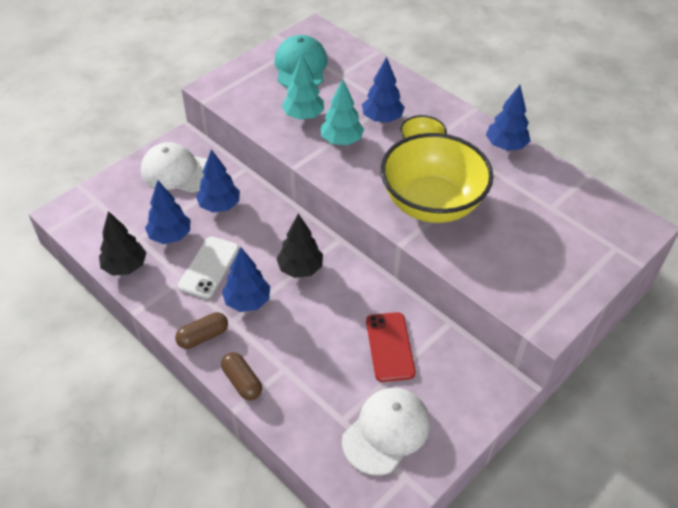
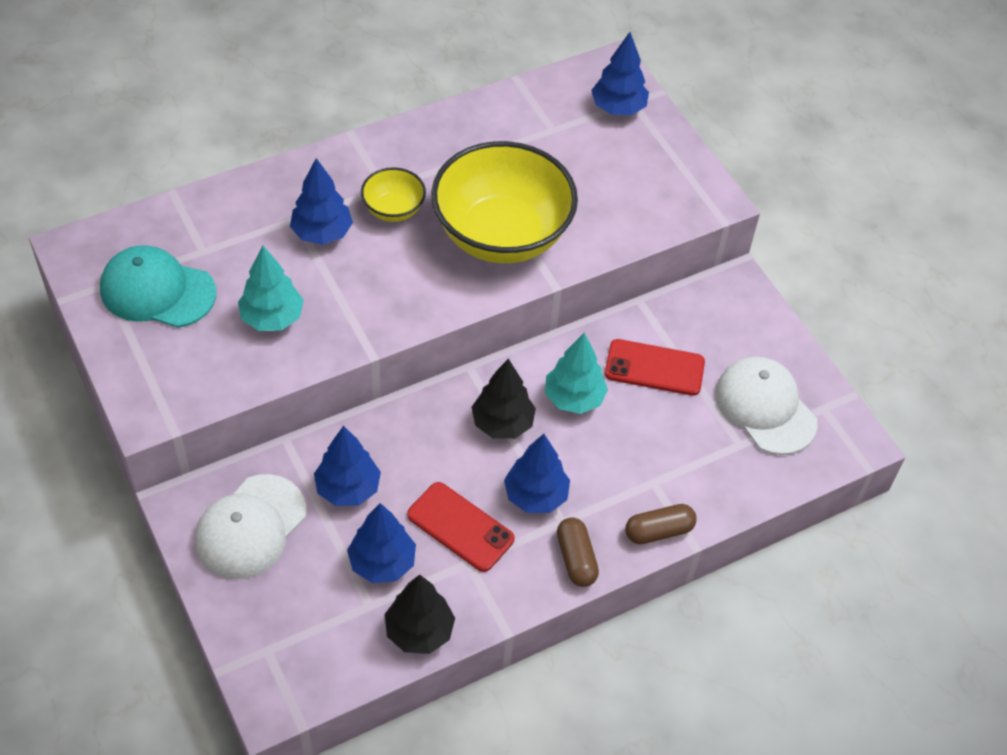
camera: 75 degrees left, 5 degrees up
white phone [178,237,239,299] -> red phone [407,482,515,572]
turquoise tree [320,79,364,145] -> turquoise tree moved to [545,333,608,414]
blue tree [486,85,530,151] -> blue tree moved to [591,32,649,115]

